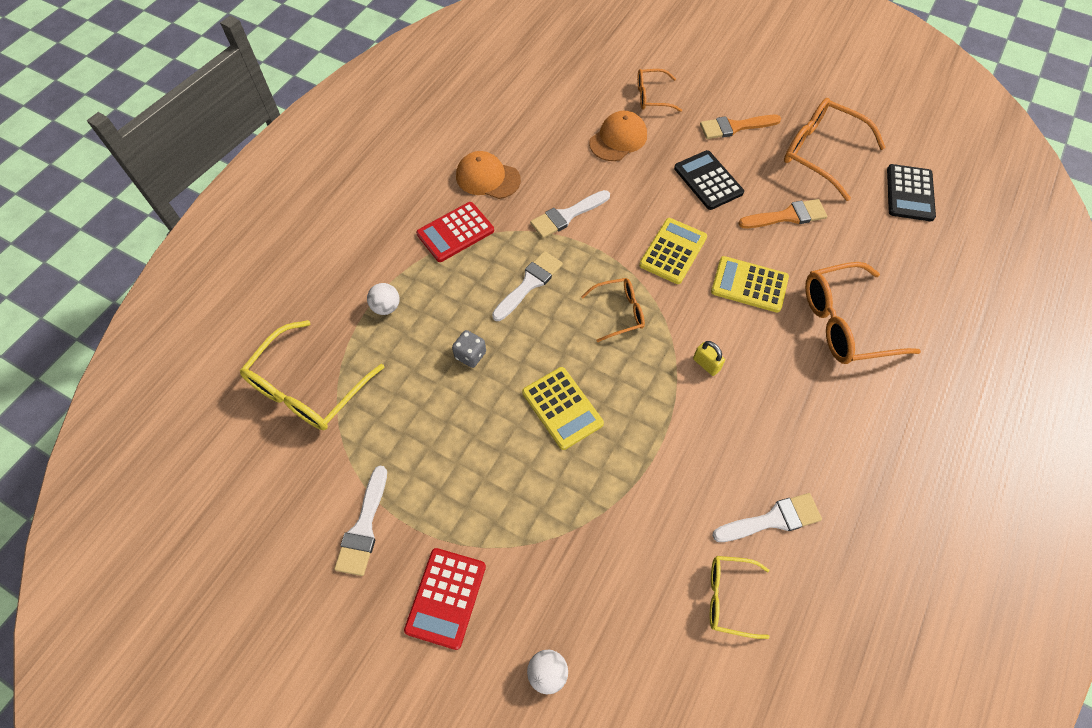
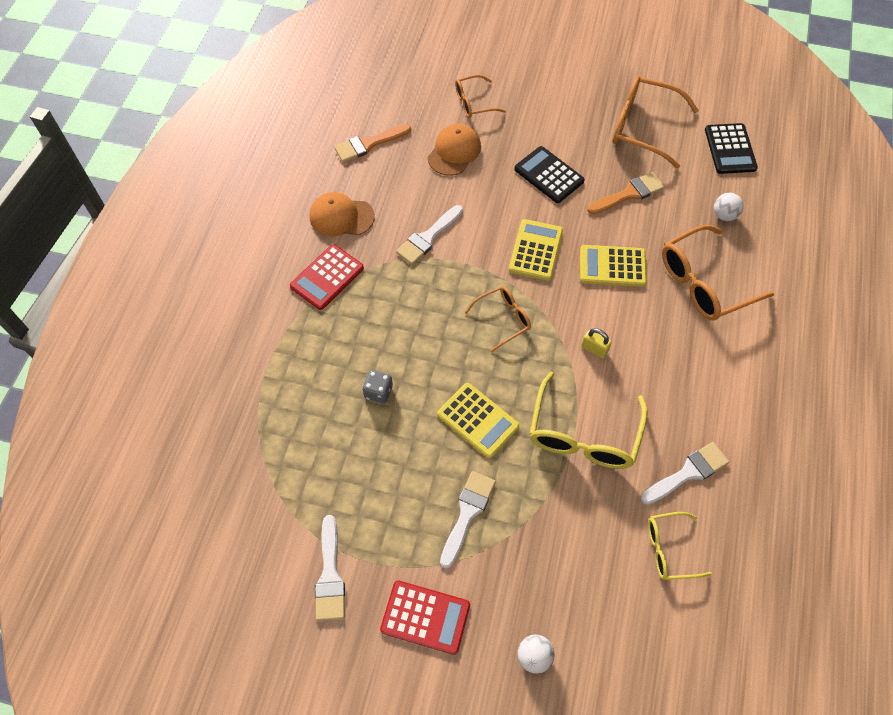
camera: 15 degrees left, 0 degrees up
yellow glasses [240,320,385,430] -> yellow glasses moved to [530,372,647,469]
white ball [367,283,400,315] -> white ball moved to [714,193,743,221]
red calculator [404,548,486,650] -> red calculator turned 75 degrees counterclockwise [380,581,470,655]
white brush [492,251,563,321] -> white brush moved to [440,471,496,569]
orange brush [700,115,781,139] -> orange brush moved to [334,124,411,162]

